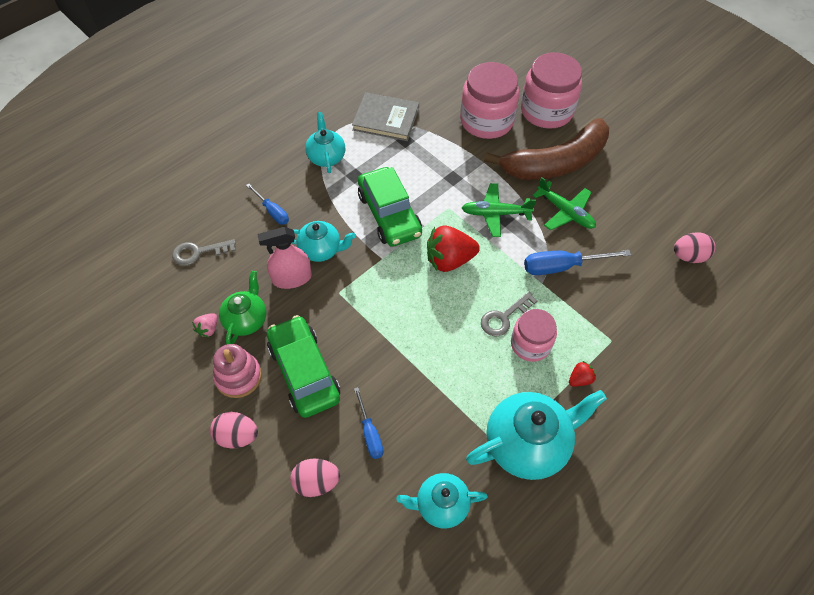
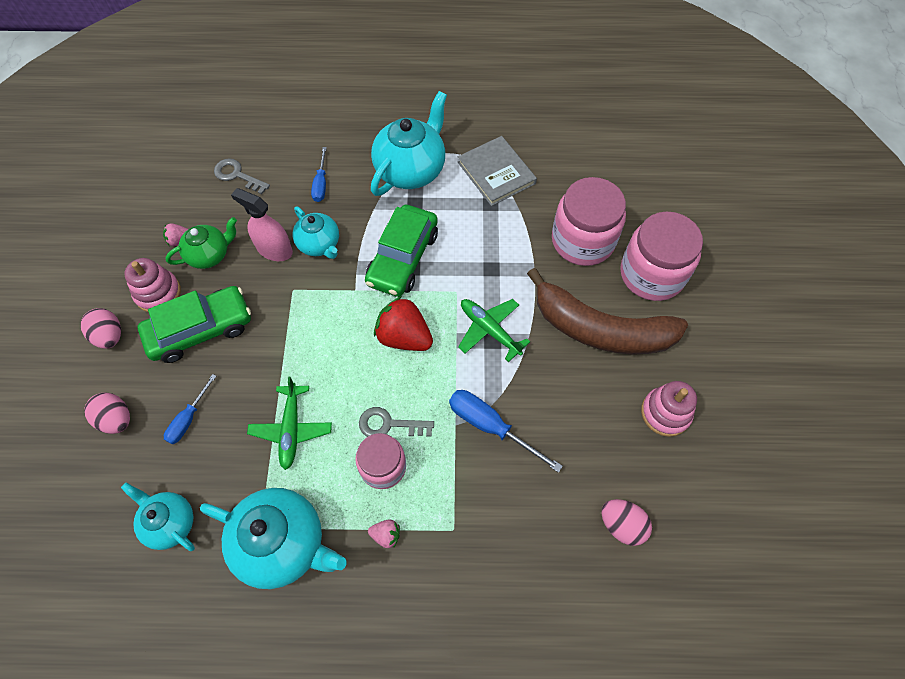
camera: 45 degrees right, 5 degrees up
green car [267,315,340,418] -> green car turned 45 degrees clockwise [138,286,251,363]
turquoise teapot [305,112,345,173] -> turquoise teapot [371,91,447,196], size x1.68
green plane [532,177,596,230] -> green plane moved to [247,376,332,470]
red strawberry [569,361,596,387] -> pink strawberry [368,519,400,548]
none -> pink stacking toy [641,381,697,437]

